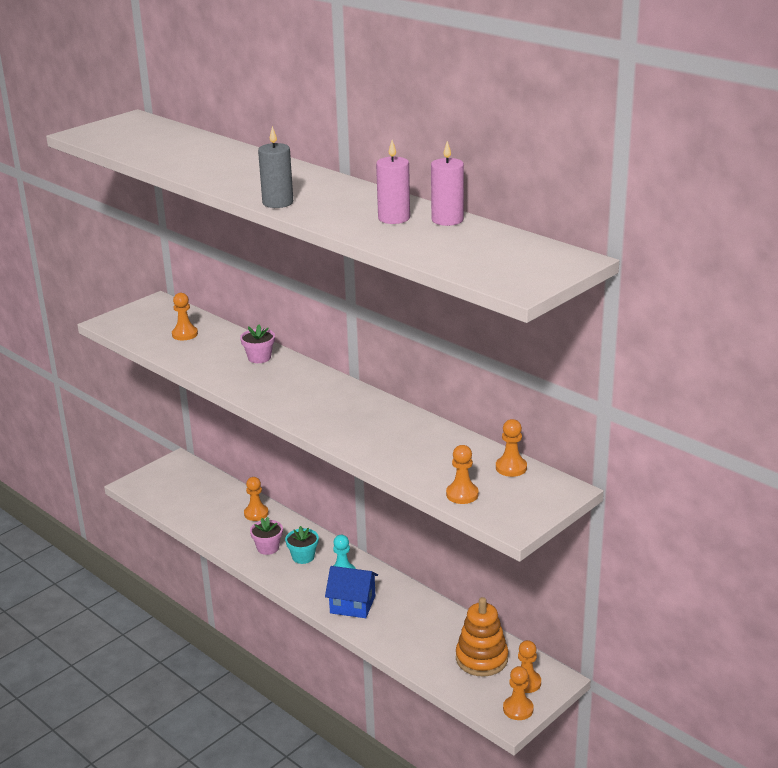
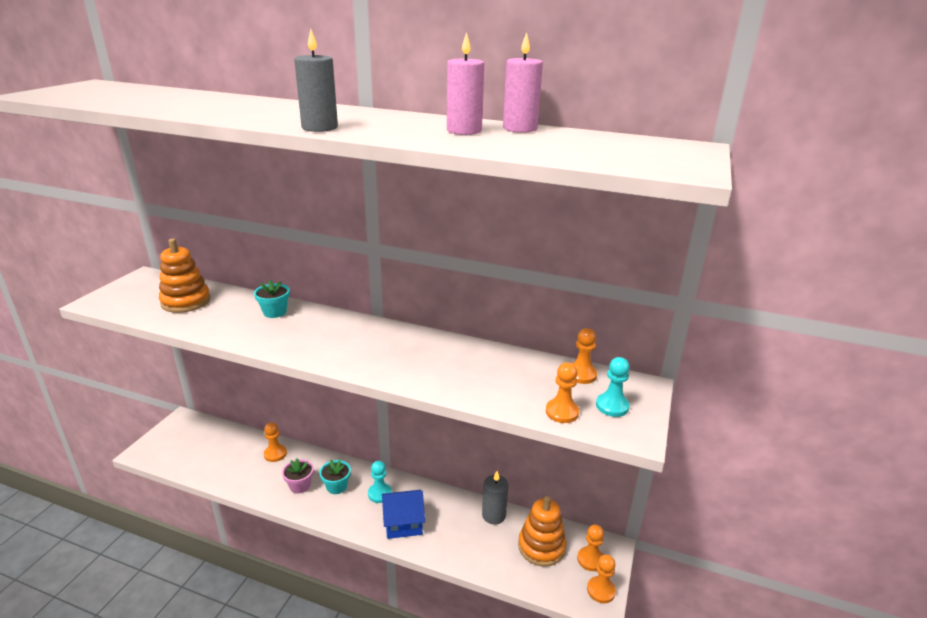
camera: 25 degrees left, 0 degrees up
orange pawn [172,293,198,340] -> orange stacking toy [159,239,211,313]
pink flower pot [240,325,275,363] -> turquoise flower pot [254,280,290,318]
none -> grey candle [482,471,508,524]
none -> turquoise pawn [596,357,630,417]

